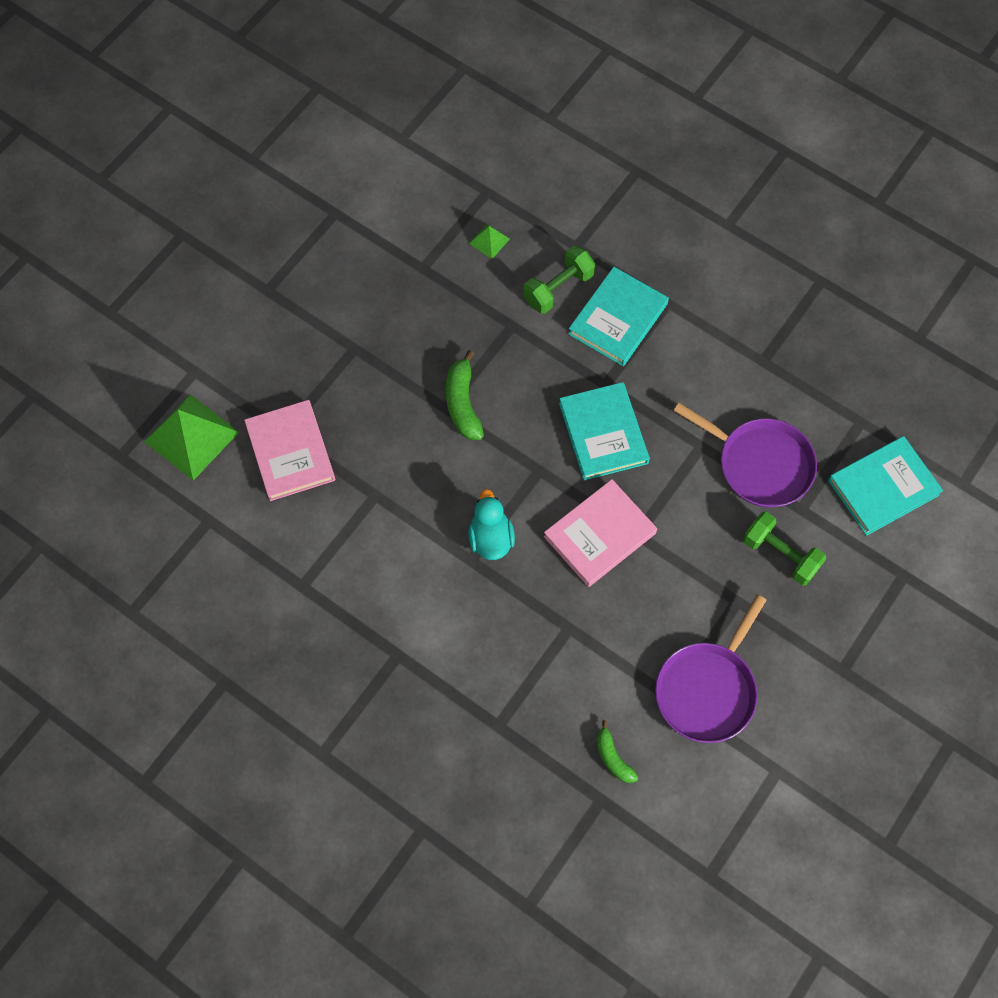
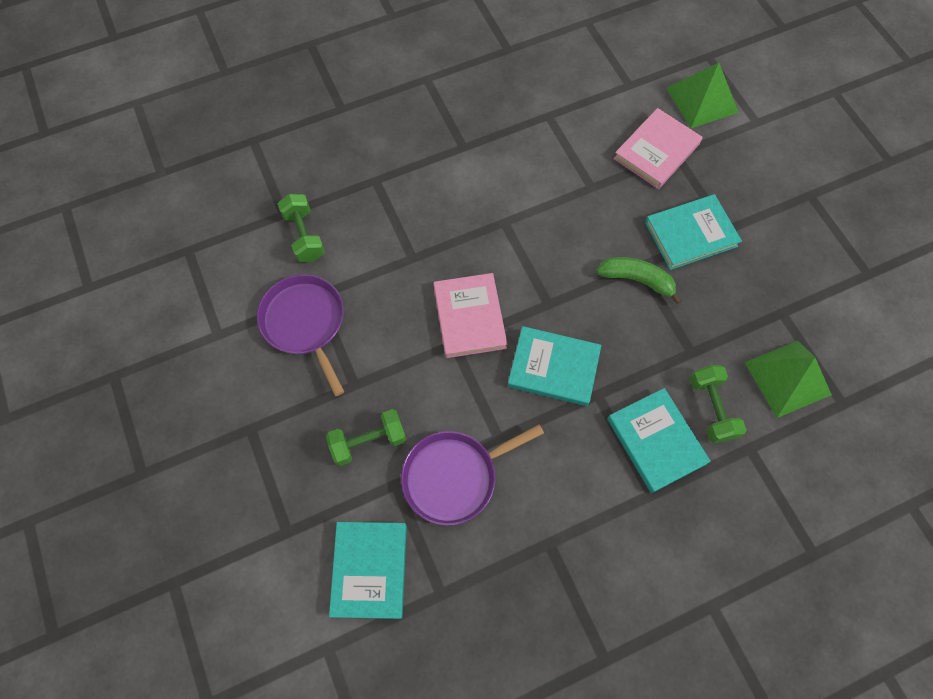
camera: 120 degrees right, 0 degrees up
pink book [244,400,335,501] -> pink book turned 60 degrees counterclockwise [613,108,703,189]
turquoise duck [468,489,515,560] -> none
green pyramid [469,224,510,259] -> green pyramid [744,341,832,418], size x2.16
green banana [596,720,638,783] -> green dumbbell [277,194,325,262]
none -> turquoise book [645,194,742,270]

